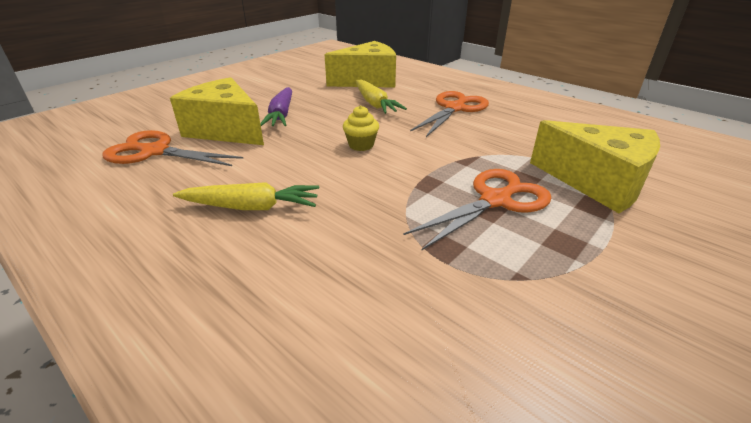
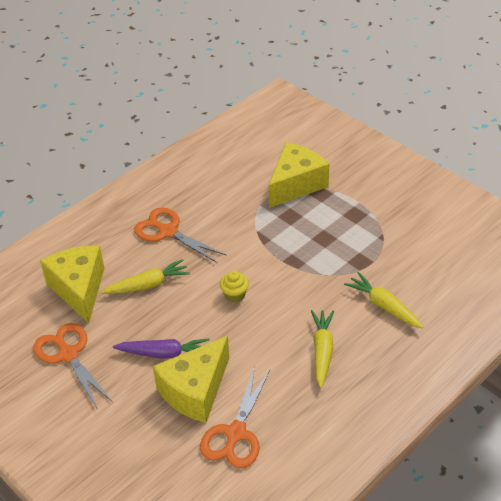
camera: 85 degrees left, 10 degrees up
orange scissors [404,169,552,251] -> orange scissors moved to [34,323,112,408]
none -> yellow carrot [344,272,424,329]

